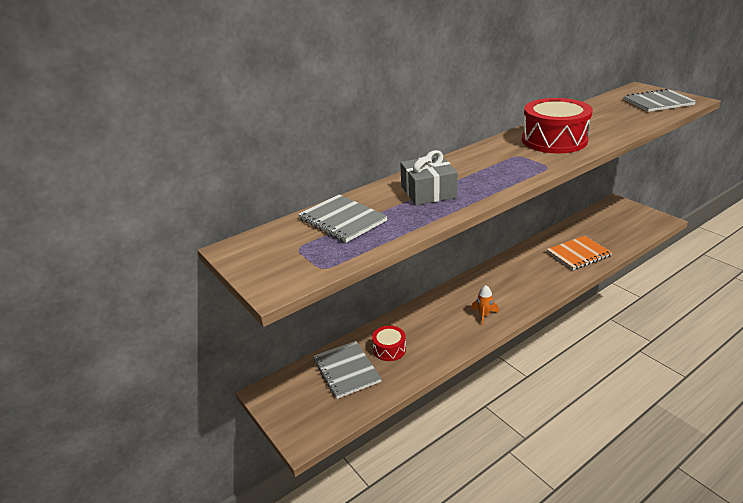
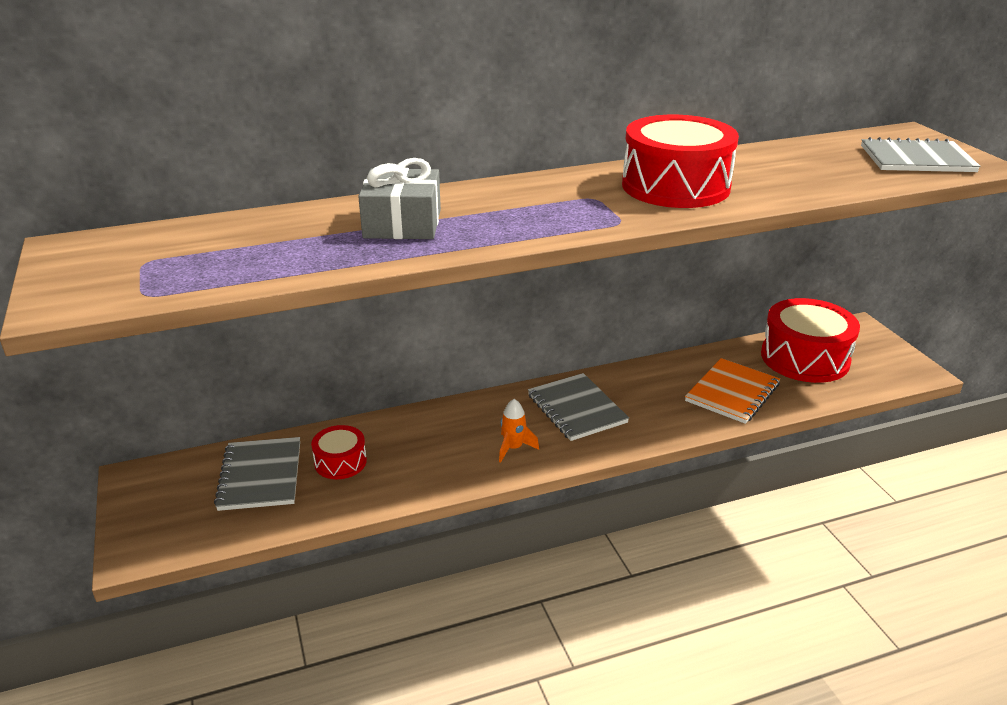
camera: 15 degrees right, 0 degrees up
grey notebook [298,194,388,243] -> grey notebook moved to [528,373,629,441]
orange notebook [547,236,612,270] -> orange notebook turned 45 degrees counterclockwise [685,358,780,424]
none -> red drum [761,298,860,383]

